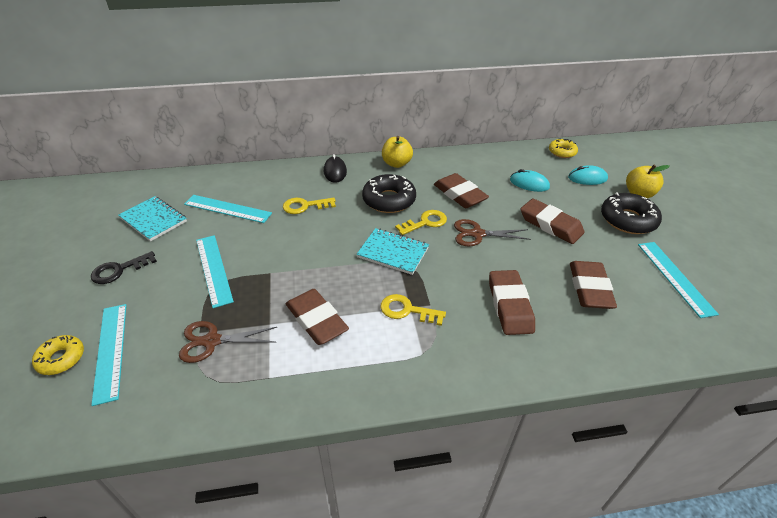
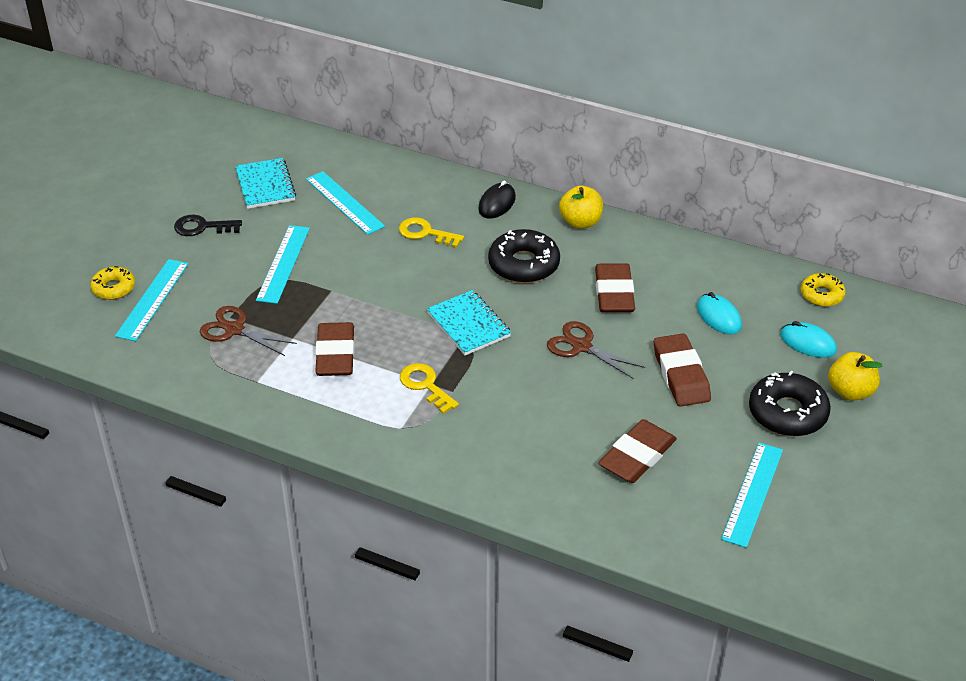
camera: 35 degrees right, 0 degrees up
yellow key [395,210,447,235] -> none
brown eraser [489,270,535,335] -> none

